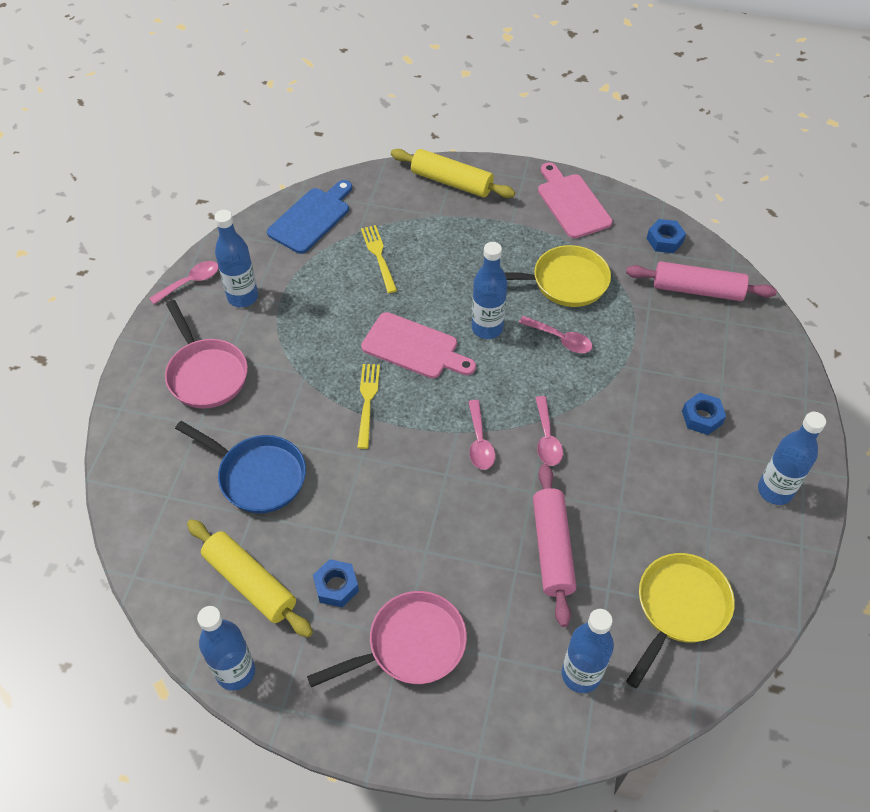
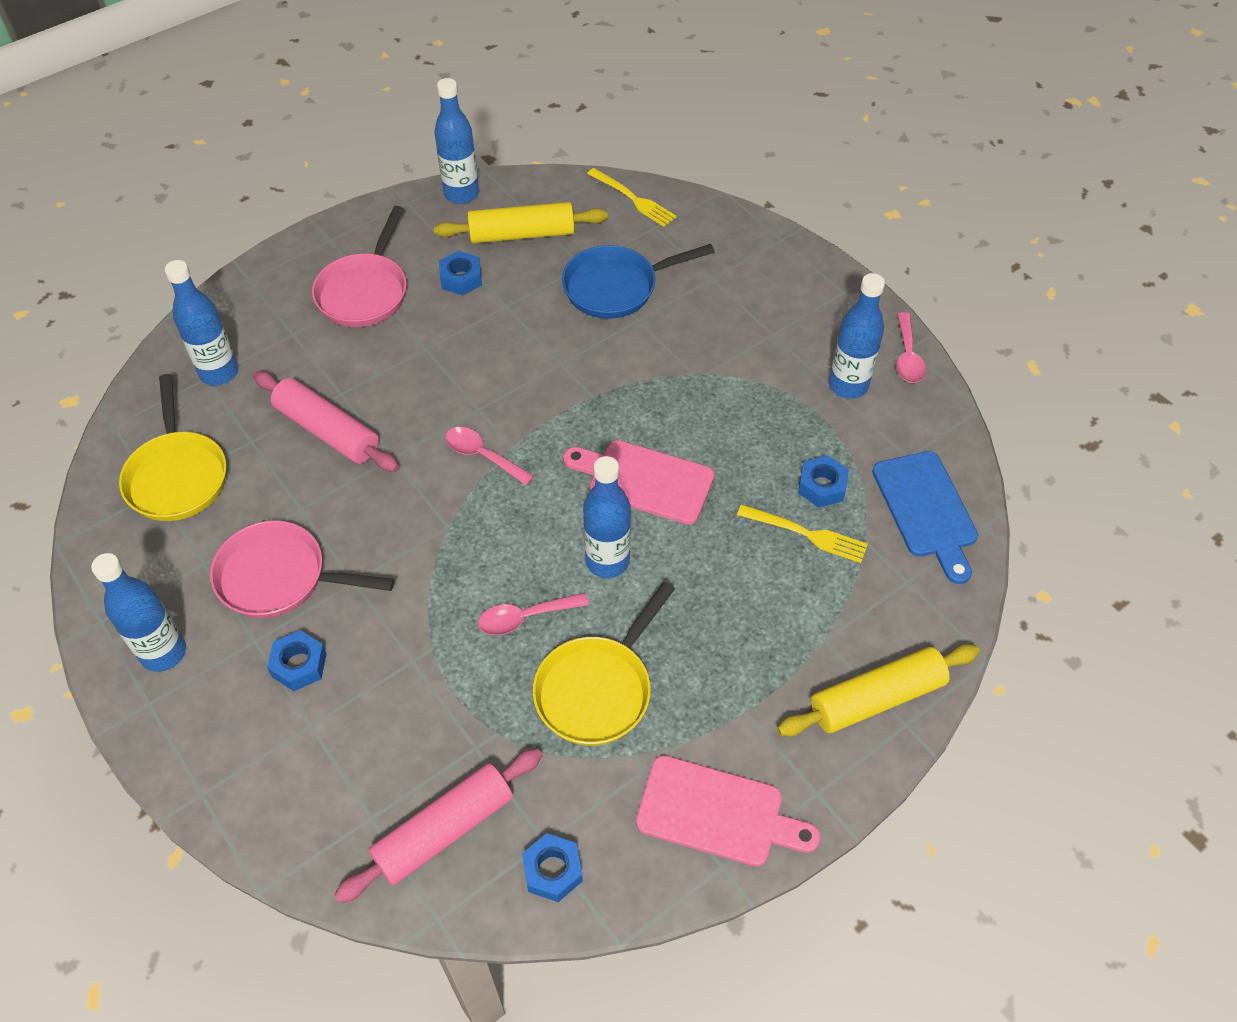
camera: 130 degrees right, 0 degrees up
pink pan [165,300,248,409] -> pink pan moved to [210,520,394,618]
yellow fork [357,364,380,449] -> yellow fork moved to [587,168,677,227]
pink cutting board [361,312,476,379] -> pink cutting board turned 45 degrees clockwise [563,440,714,524]
pink spoon [535,396,563,466] -> none
none -> blue nut [798,455,849,508]

